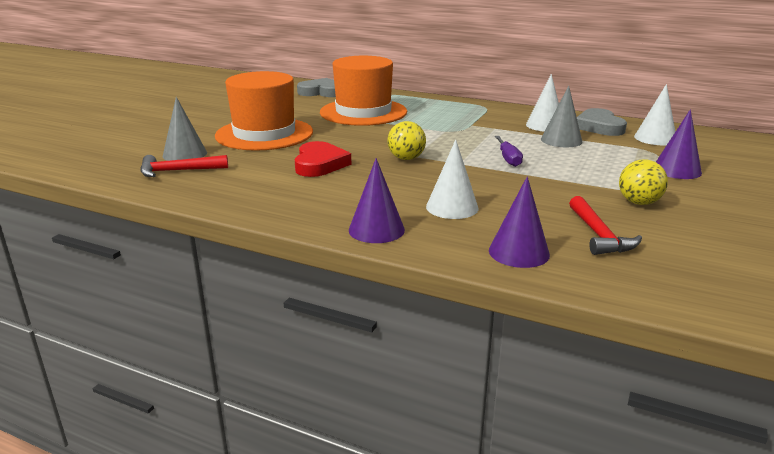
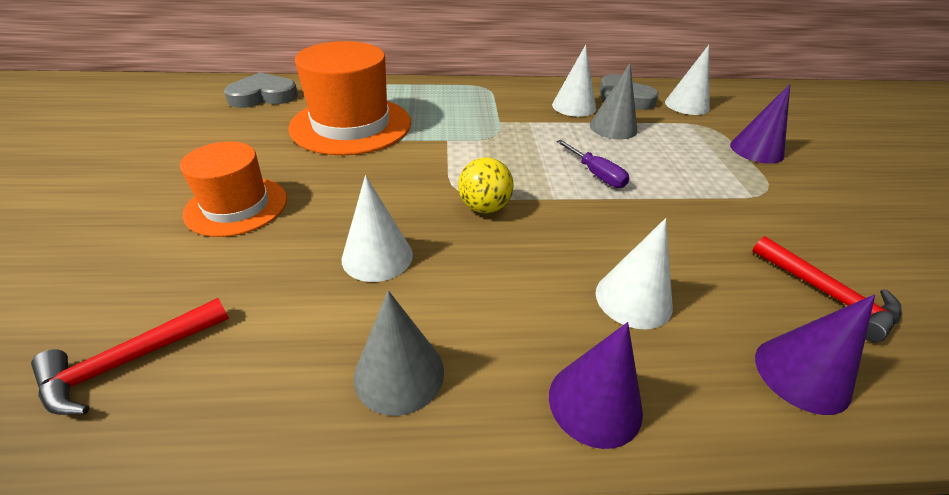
camera: 30 degrees left, 15 degrees up
grey cone [163,97,207,161] -> grey cone moved to [354,290,444,416]
orange hat [215,71,313,151] -> orange hat [180,142,287,237], size x0.62
red heart [295,141,351,177] -> white cone [341,175,413,282]
yellow ball [619,159,668,205] -> none

